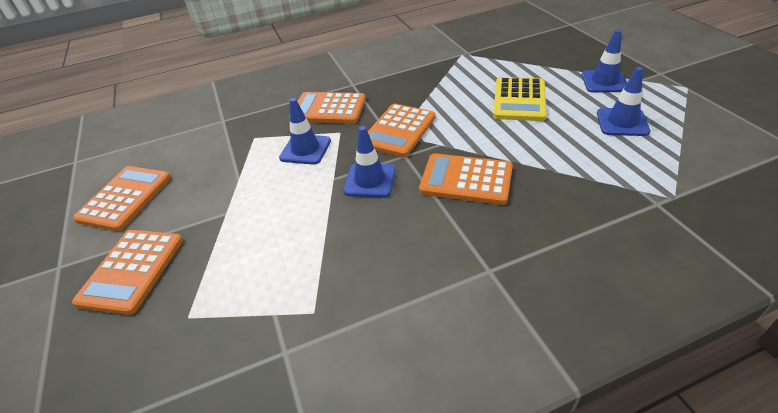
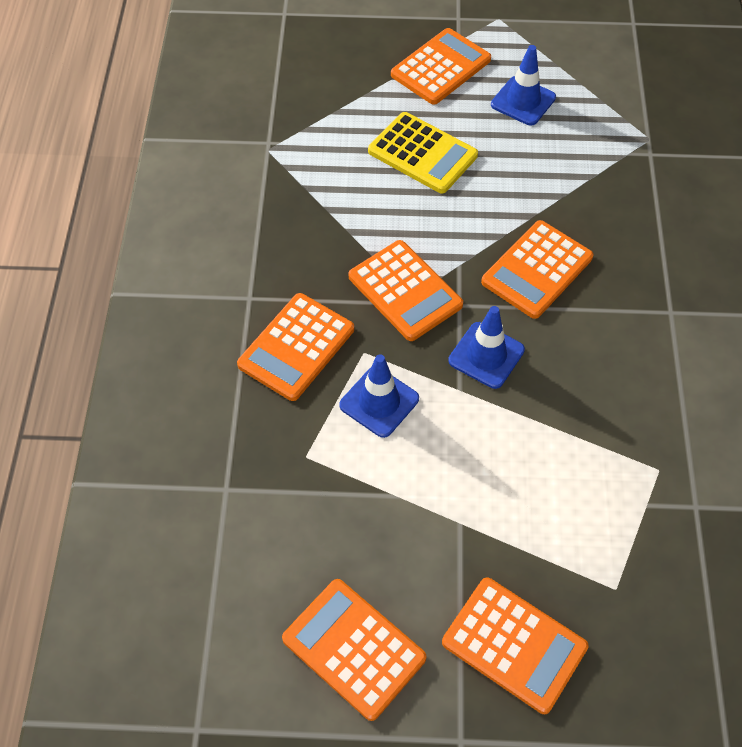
camera: 70 degrees left, 15 degrees up
blue traffic cone [581,30,627,93] -> orange calculator [391,28,491,105]

